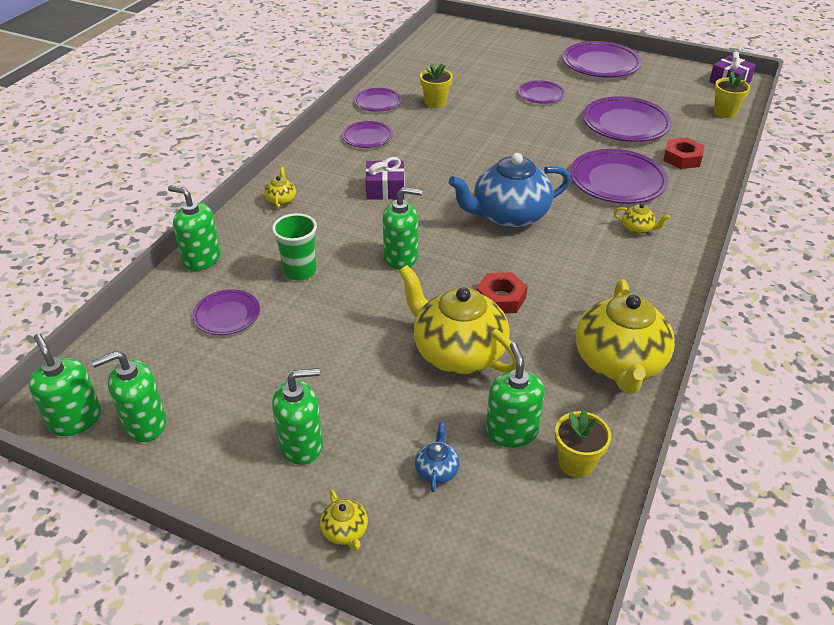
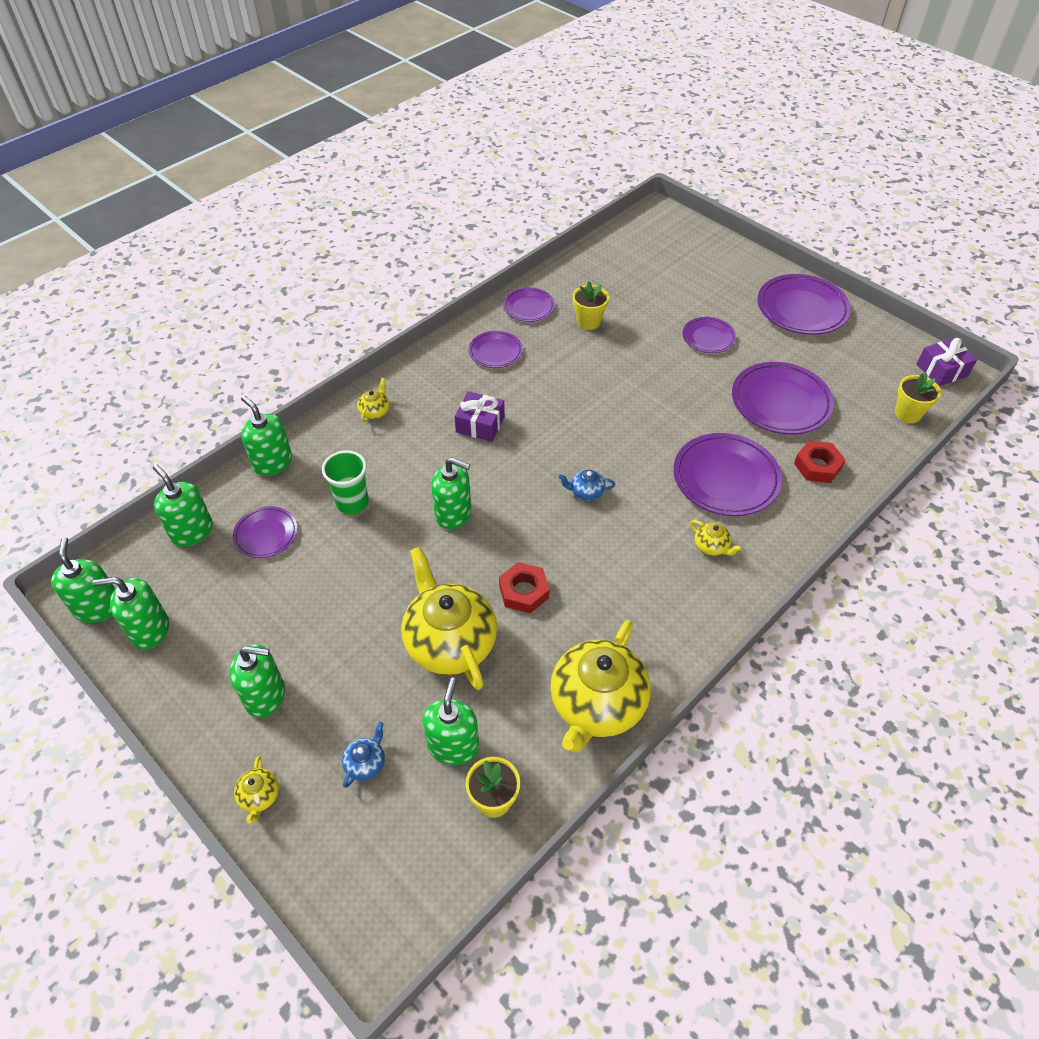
camera: 20 degrees right, 10 degrees up
blue teapot [449,153,571,228] -> blue teapot [558,469,615,501], size x0.41
none -> green soap dispenser [153,464,213,547]

